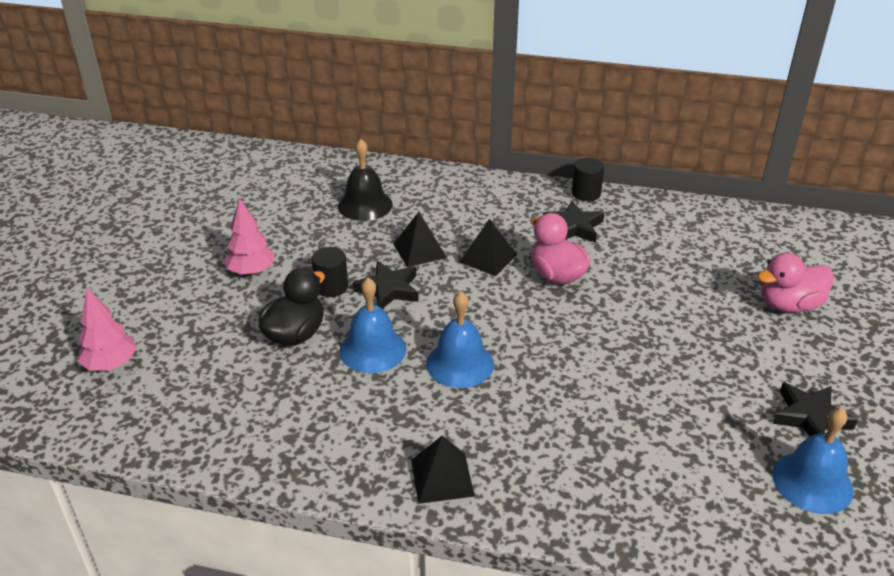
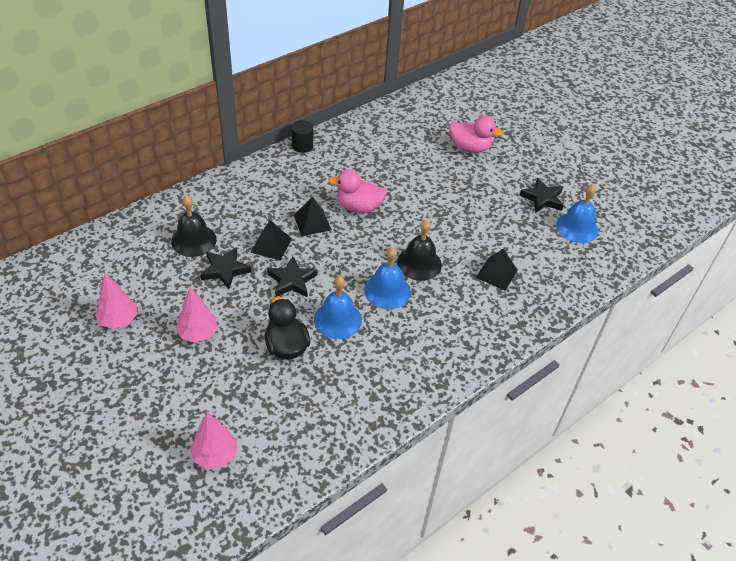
camera: 55 degrees left, 10 degrees up
black cylinder [311,247,348,297] -> none
black pyramid [411,436,475,504] -> black pyramid moved to [476,249,518,291]
black star [543,201,604,243] -> black star moved to [200,247,251,289]
pink duck [757,252,834,313] -> pink duck turned 90 degrees counterclockwise [449,116,503,153]
none -> pink tree [95,273,137,329]
none -> black bell [397,220,442,281]

